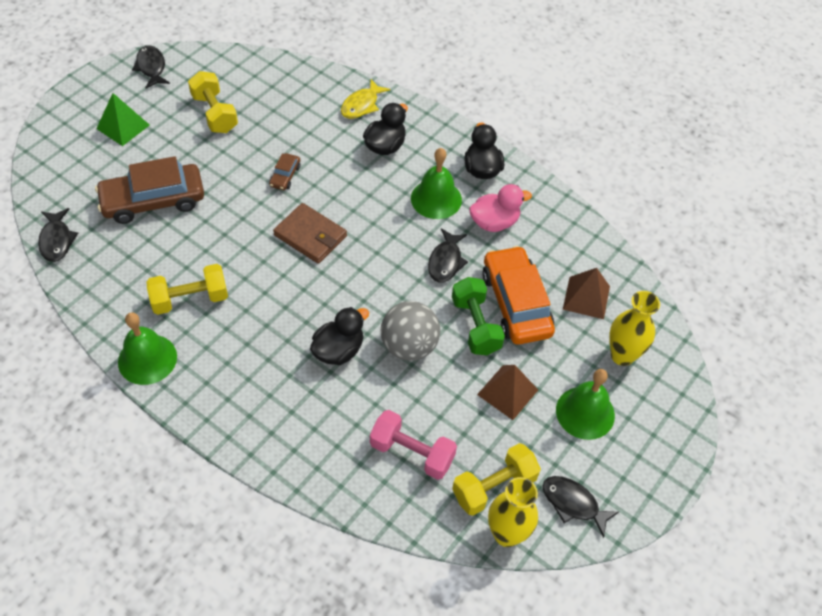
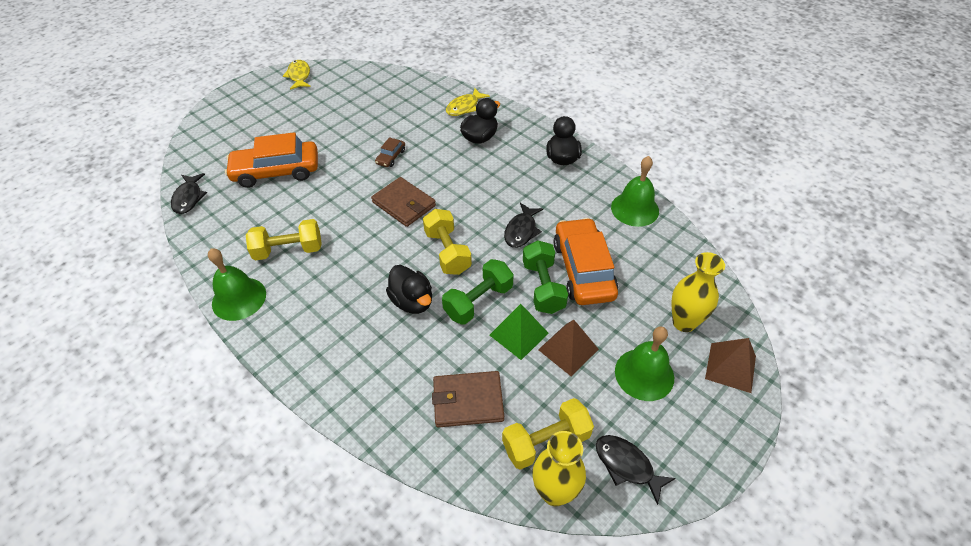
camera: 10 degrees right, 5 degrees down
brown car [95,156,204,224] -> orange car [225,132,318,188]
green pyramid [96,93,150,146] -> green pyramid moved to [490,304,549,360]
black fish [132,45,170,89] -> yellow fish [283,60,311,90]
yellow dumbbell [188,71,238,133] -> yellow dumbbell moved to [423,209,472,275]
black duck [310,307,369,365] -> black duck turned 90 degrees clockwise [386,265,432,314]
pink dumbbell [370,410,457,480] -> brown wallet [432,371,504,427]
grey ball [381,301,440,361] -> green dumbbell [442,259,514,325]
green bell [411,148,462,219] -> green bell moved to [611,156,659,227]
pink duck [469,184,532,232] -> none
brown pyramid [563,268,610,319] -> brown pyramid moved to [705,338,756,393]

